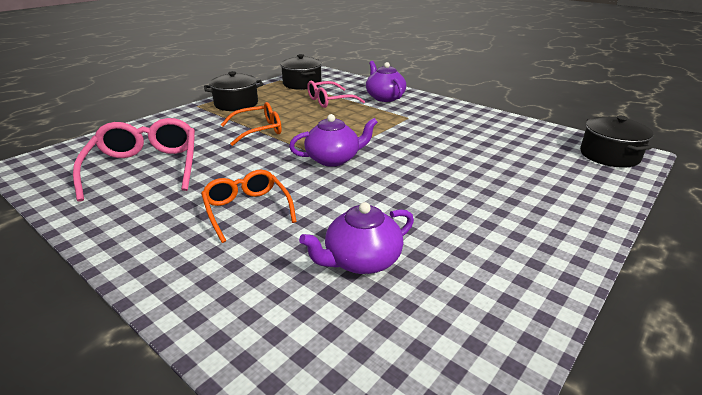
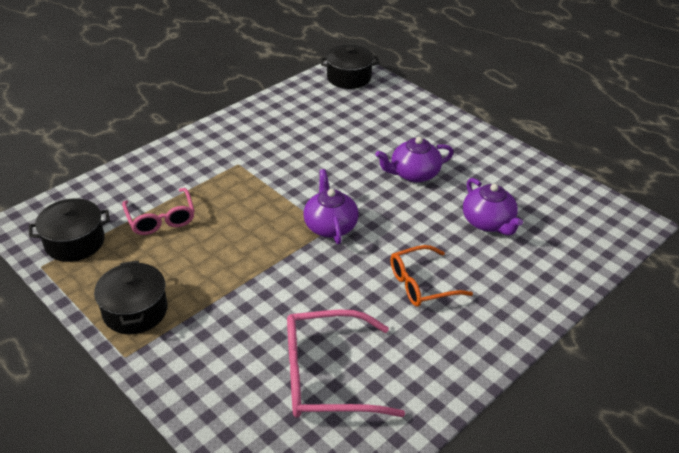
camera: 85 degrees left, 10 degrees up
orange glasses [221,102,282,146] -> none
purple teapot [366,61,406,102] -> purple teapot moved to [375,137,454,183]

